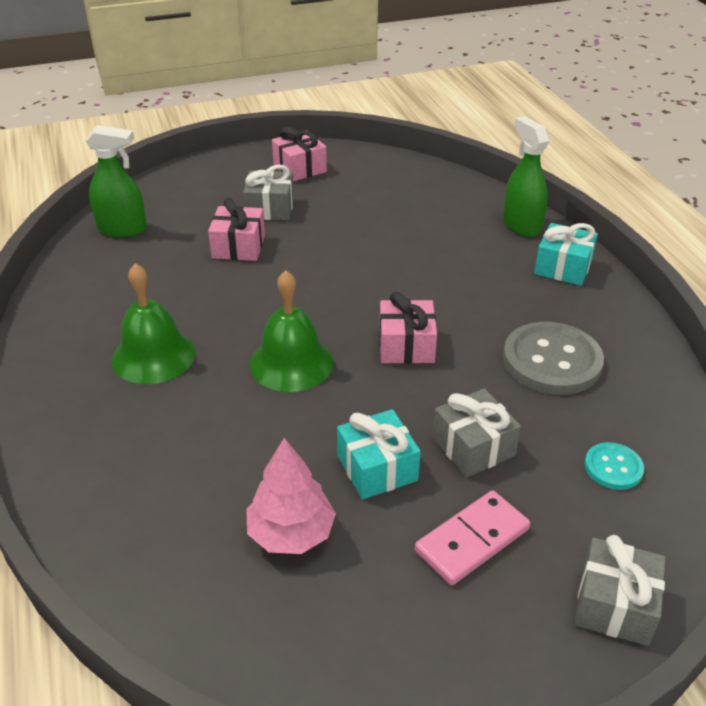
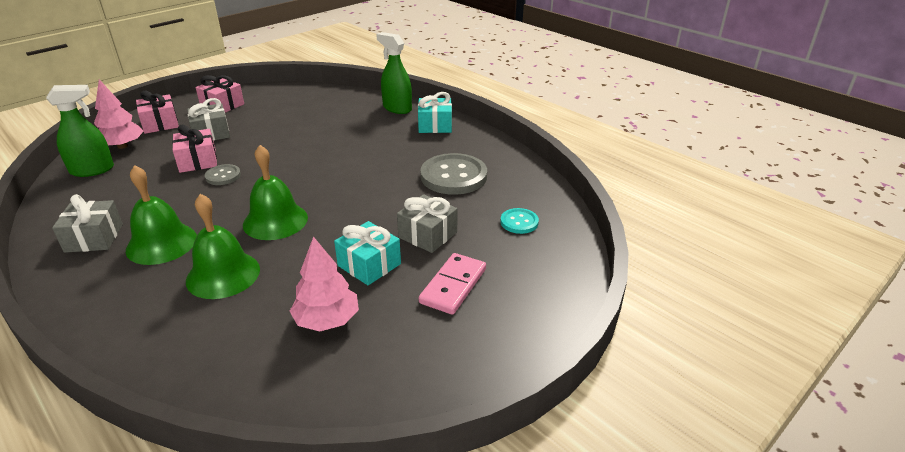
camera: 25 degrees left, 5 degrees down
pink gift [379,292,437,364] -> pink gift moved to [136,91,179,134]
grey gift [574,535,666,646] -> grey gift moved to [52,194,123,253]
none -> pink tree [94,79,144,149]
none -> green bell [186,194,260,299]
none -> grey button [205,164,241,185]

